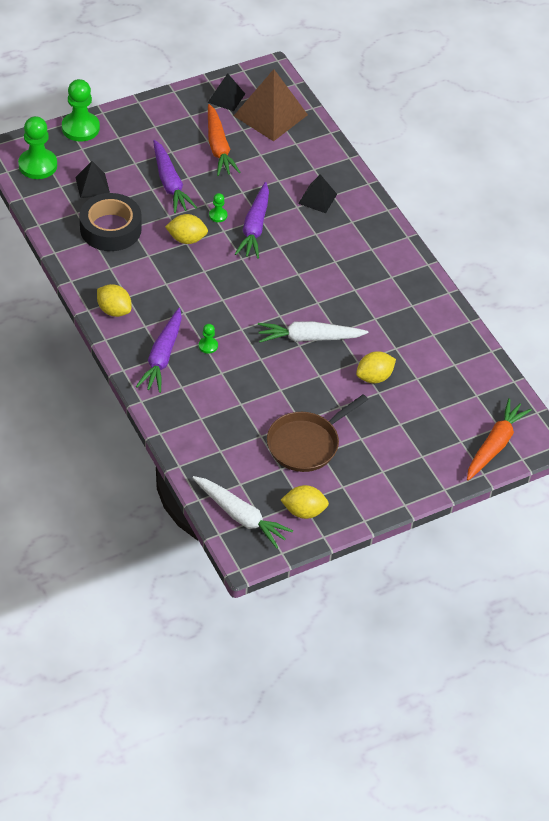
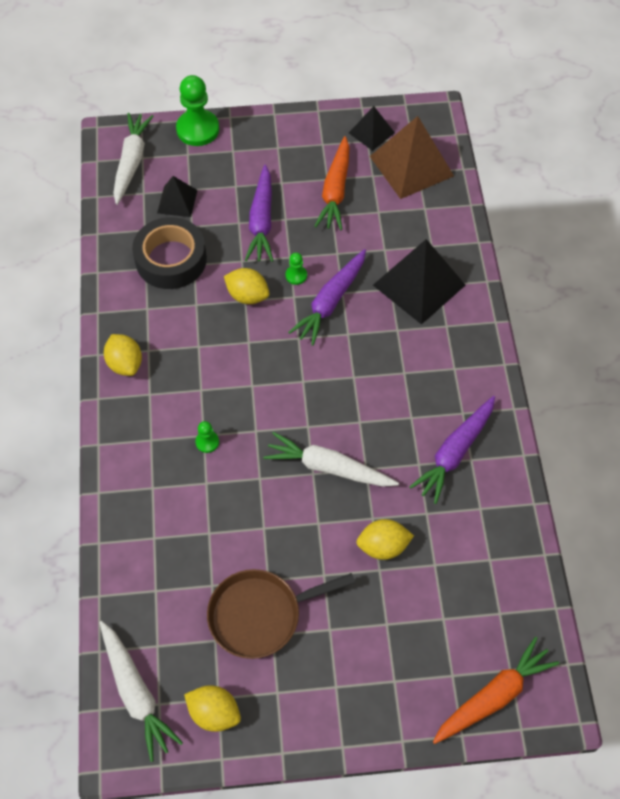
camera: 25 degrees right, 10 degrees up
green pawn [18,116,57,179] -> white carrot [113,113,154,205]
purple carrot [136,308,182,393] -> purple carrot moved to [409,396,495,504]
black pyramid [298,174,337,213] -> black pyramid [373,239,465,325], size x1.84

